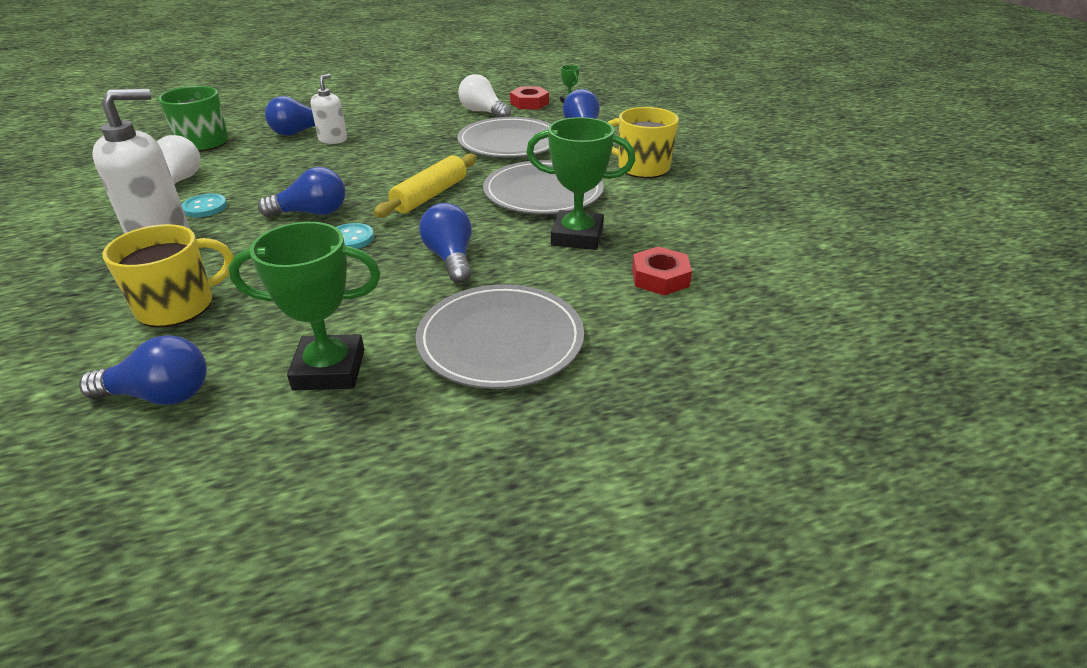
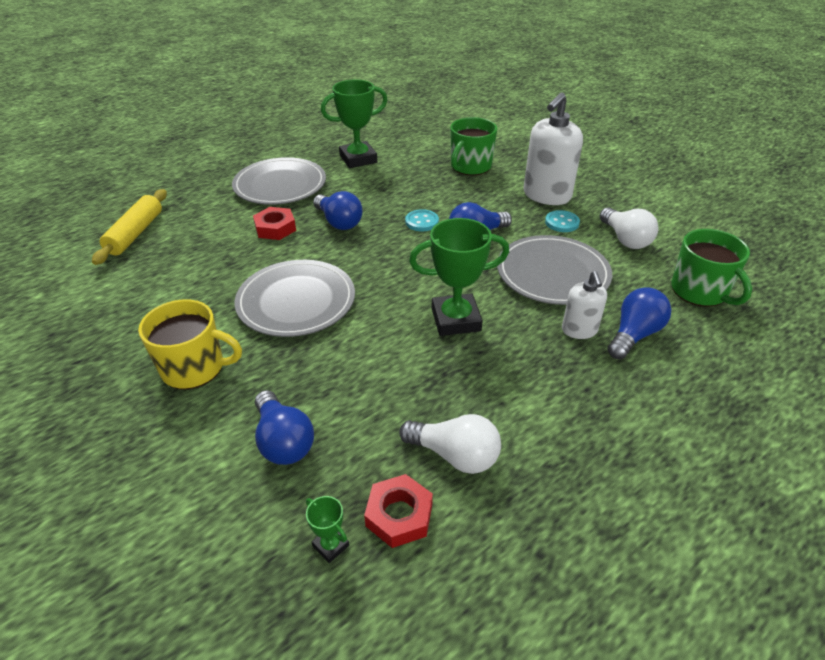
camera: 160 degrees right, 5 degrees up
blue light bulb [79,335,207,405] -> none
yellow mug [102,224,234,327] -> green mug [450,117,497,176]
yellow rolling pin [373,154,477,218] -> yellow rolling pin moved to [92,189,167,265]
grey plate [457,117,551,158] -> grey plate moved to [497,235,612,305]
green trophy [526,117,635,250] -> green trophy moved to [409,218,509,336]
red nut [632,246,692,296] -> red nut moved to [253,207,296,240]

